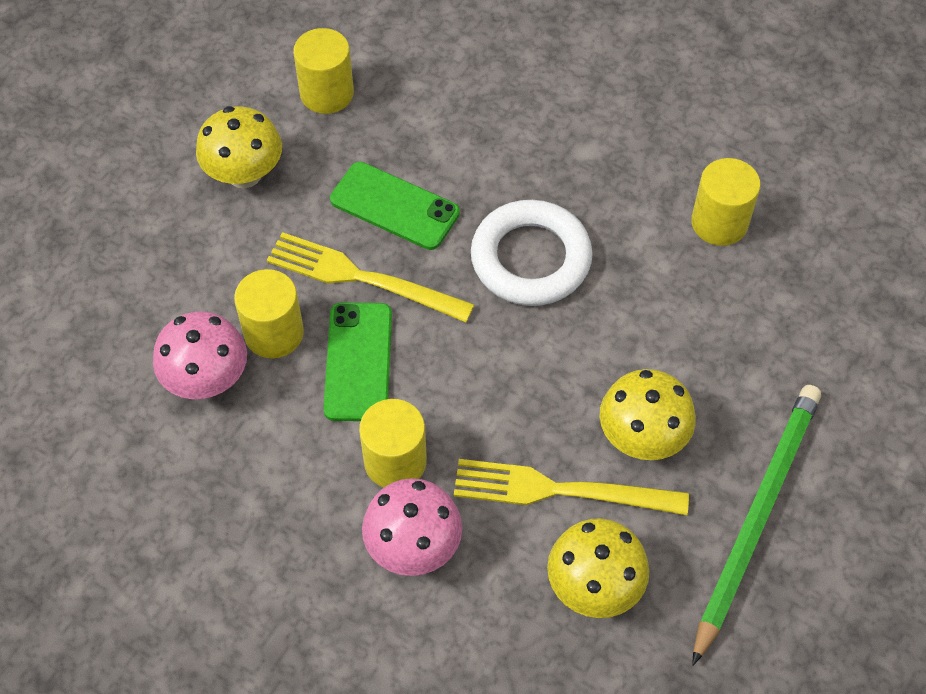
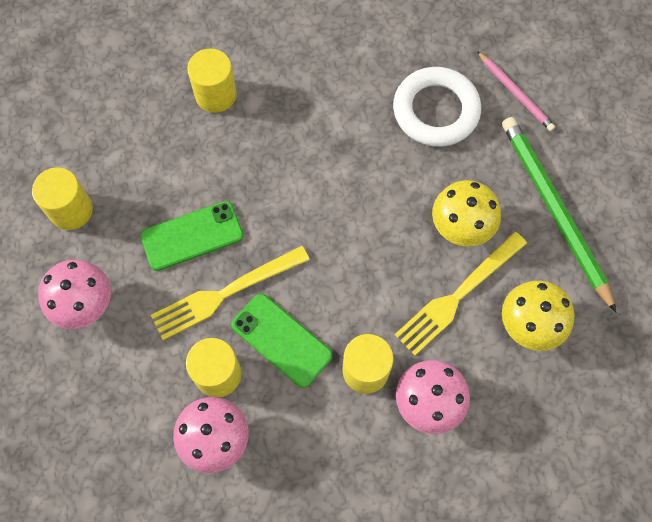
camera: 50 degrees left, 10 degrees up
yellow mushroom [196,106,282,188] -> pink mushroom [38,260,111,329]
white ring [471,200,593,306] -> white ring moved to [393,67,481,147]
yellow cylinder [691,158,761,246] -> yellow cylinder moved to [187,48,237,113]
none -> pink pencil [477,51,555,131]

